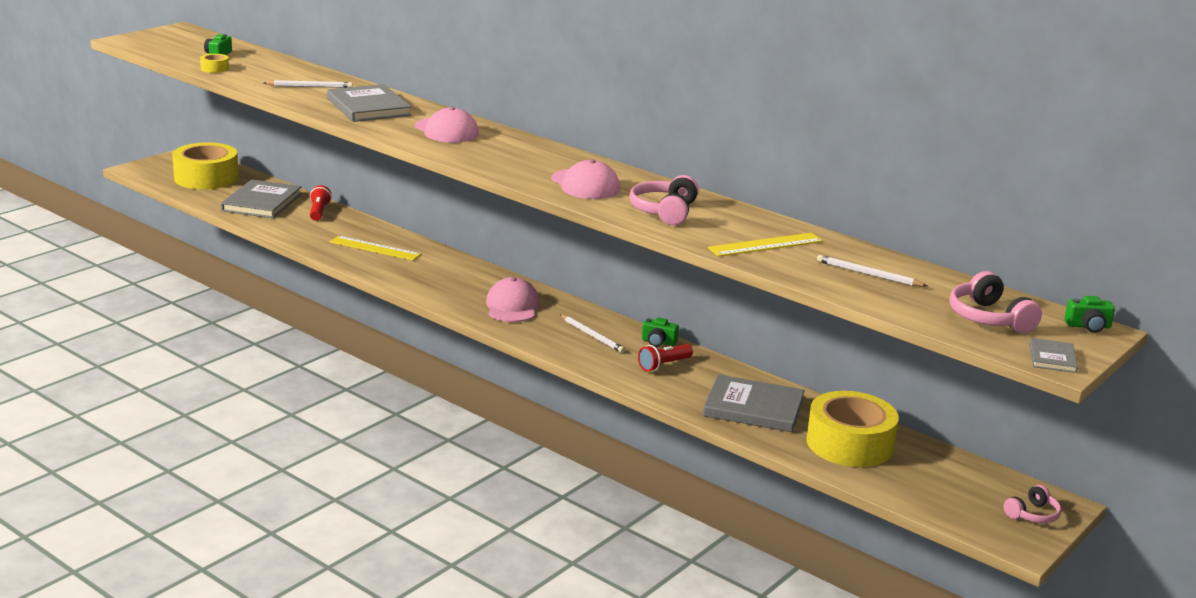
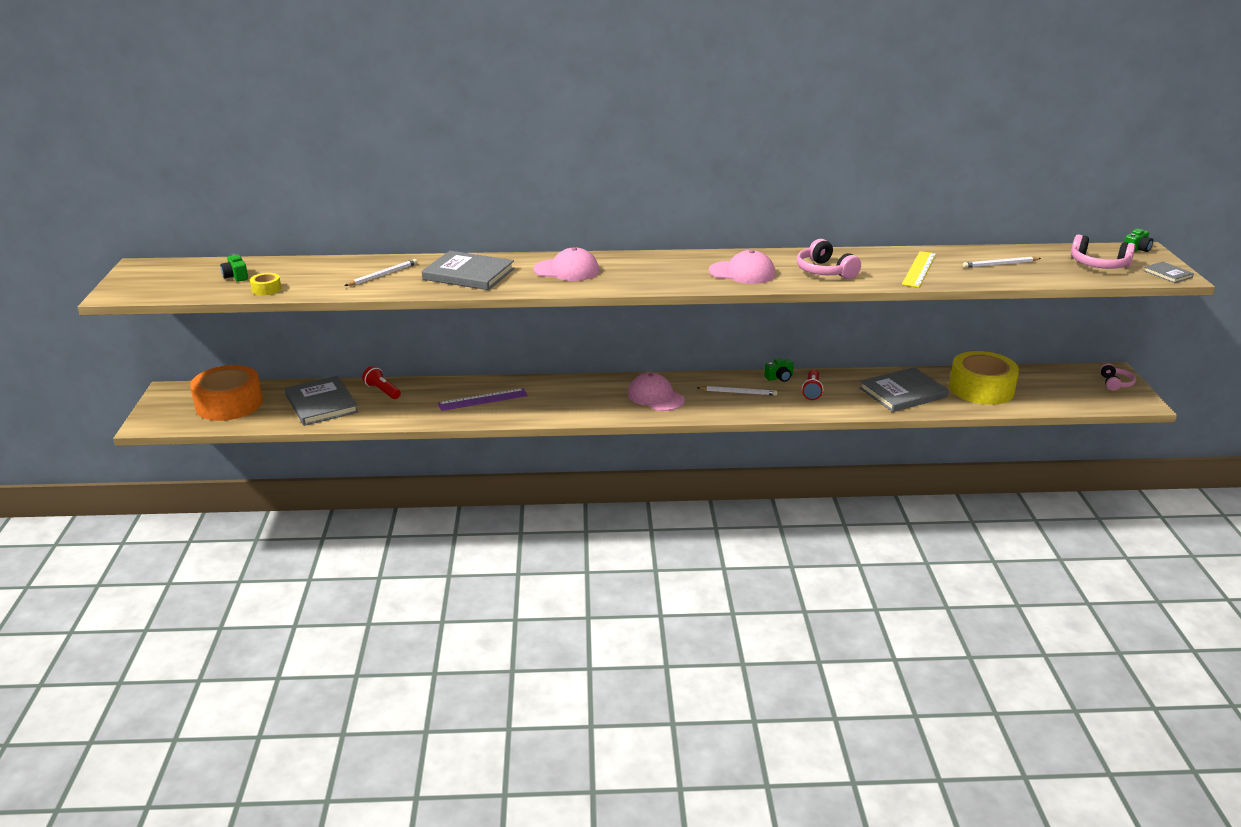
camera: 40 degrees left, 5 degrees up
yellow tape [172,142,239,189] -> orange tape [190,365,263,421]
yellow ruler [330,236,421,261] -> purple ruler [438,388,528,411]

